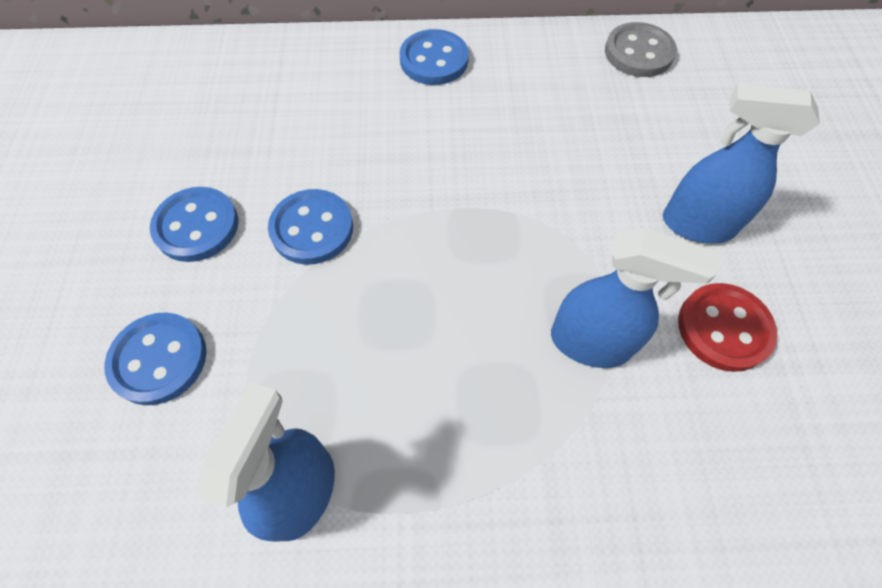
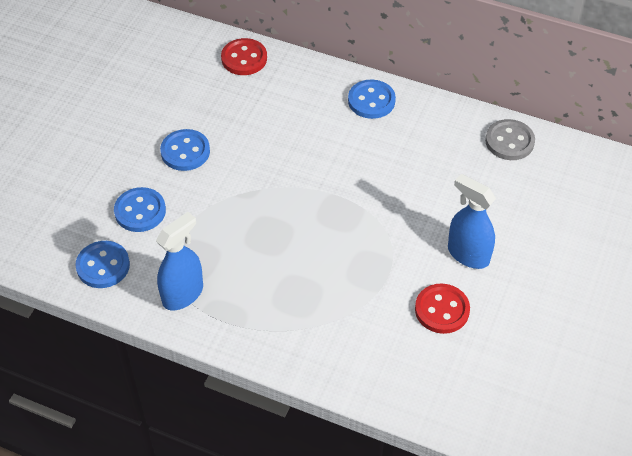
camera: 25 degrees right, 10 degrees down
blue button [268,189,353,265] -> blue button moved to [75,241,130,288]
blue spray bottle [551,228,720,368] -> none
none -> red button [221,38,267,75]

